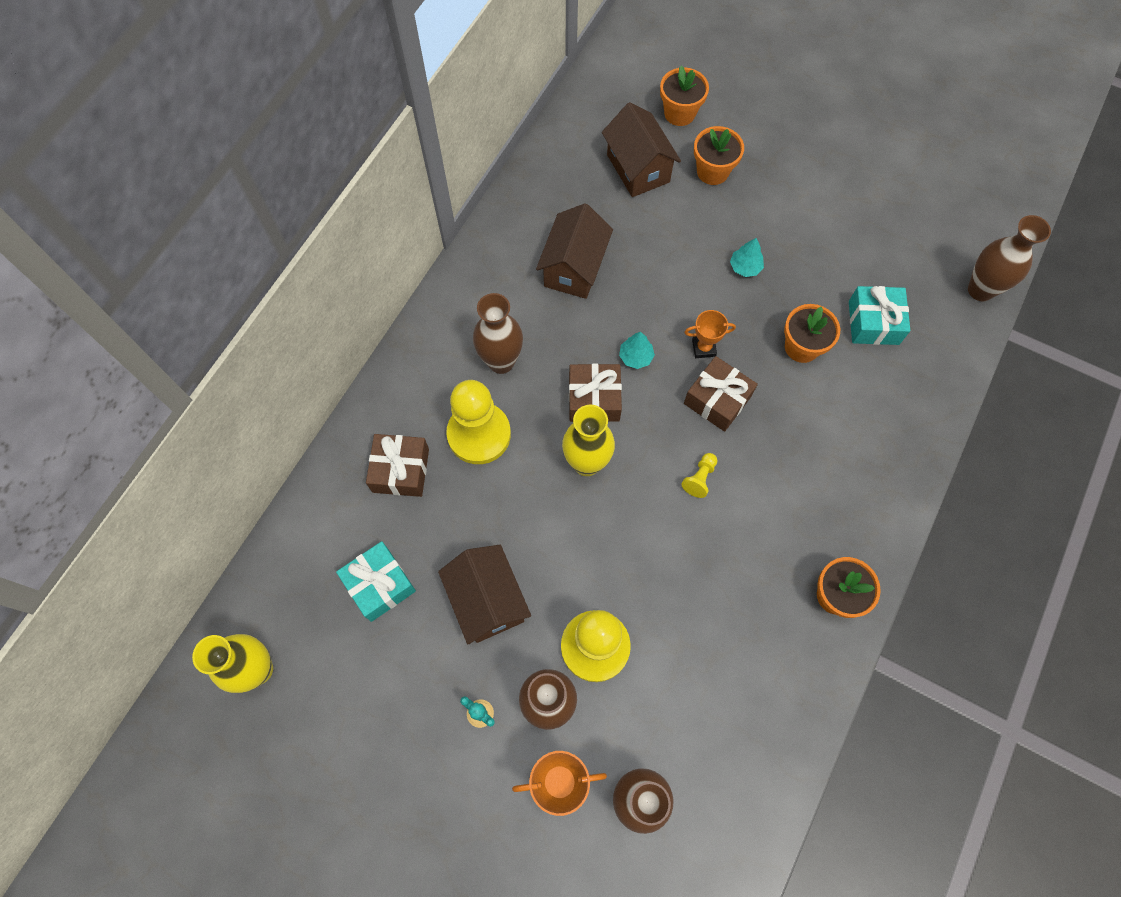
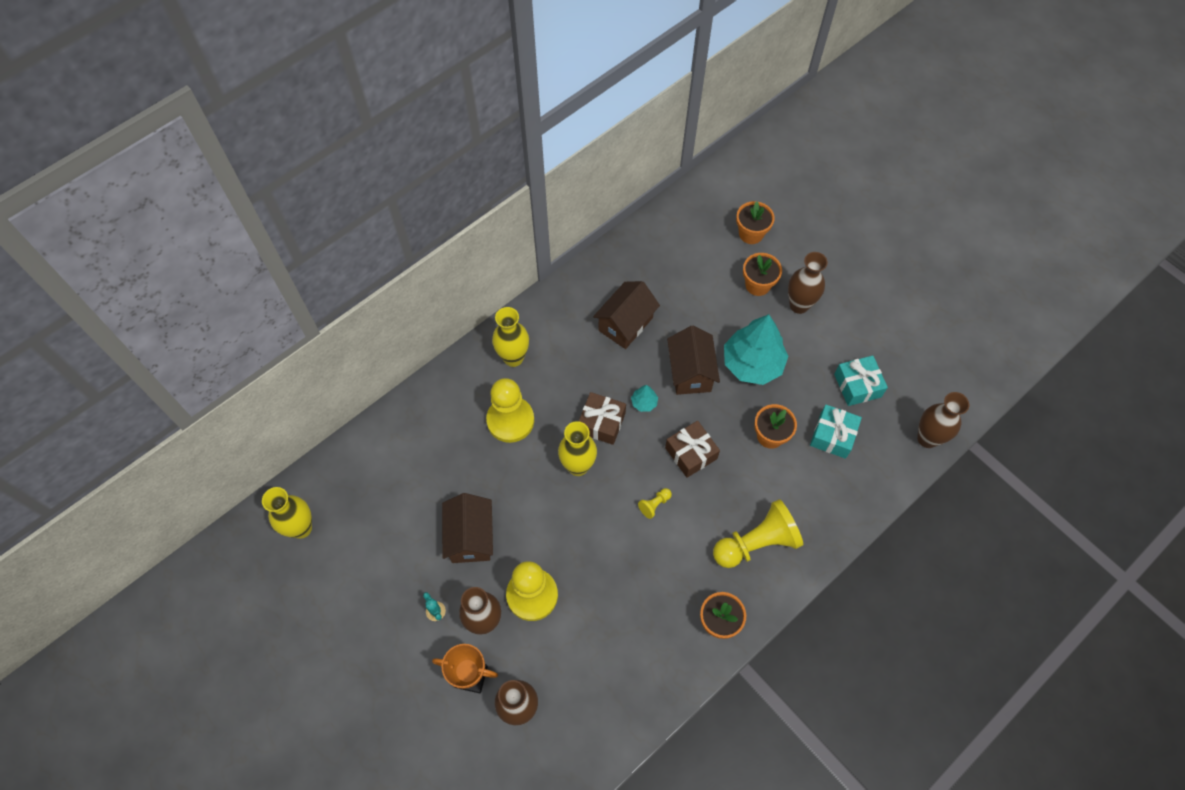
camera: 20 degrees right, 5 degrees down
turquoise gift [336,541,416,622] -> turquoise gift moved to [834,355,888,406]
brown gift [366,434,429,497] -> none
brown vase [473,293,523,374] -> brown vase moved to [788,252,828,314]
brown house [602,102,681,197] -> brown house moved to [667,326,720,395]
orange trophy [685,310,736,358] -> none
turquoise tree [730,238,764,277] -> turquoise tree [724,314,788,385], size x2.42
none -> yellow vase [492,307,529,367]
none -> yellow pawn [713,499,803,568]

